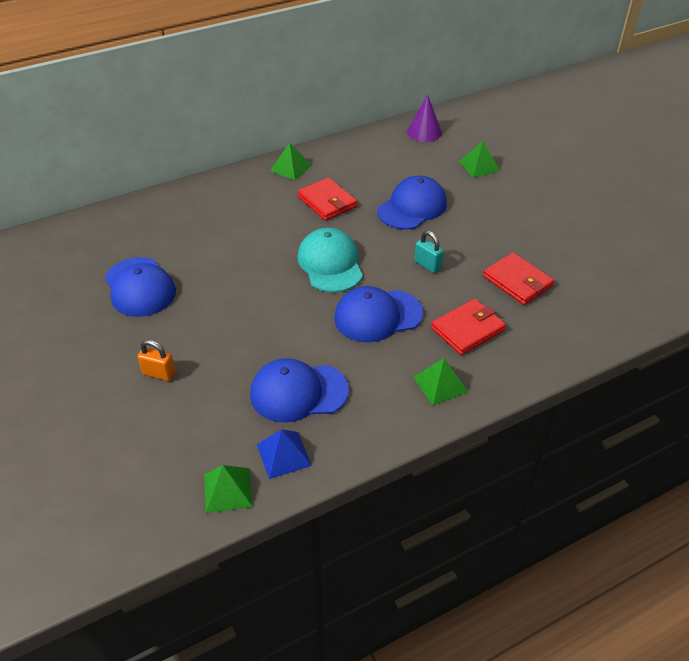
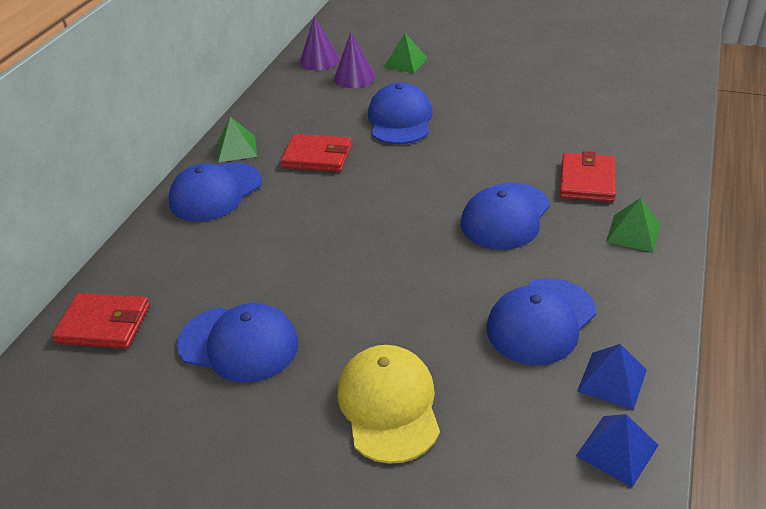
camera: 40 degrees left, 5 degrees down
orange padlock [137,340,175,381] -> yellow cap [338,345,440,464]
green pyramid [204,465,252,513] -> blue pyramid [576,414,659,487]
turquoise cap [297,228,363,292] -> none
turquoise padlock [414,231,444,273] -> none
red wallet [483,253,554,305] -> red wallet moved to [52,293,150,349]
none -> blue cap [169,163,262,222]
none -> purple cone [334,32,375,88]

